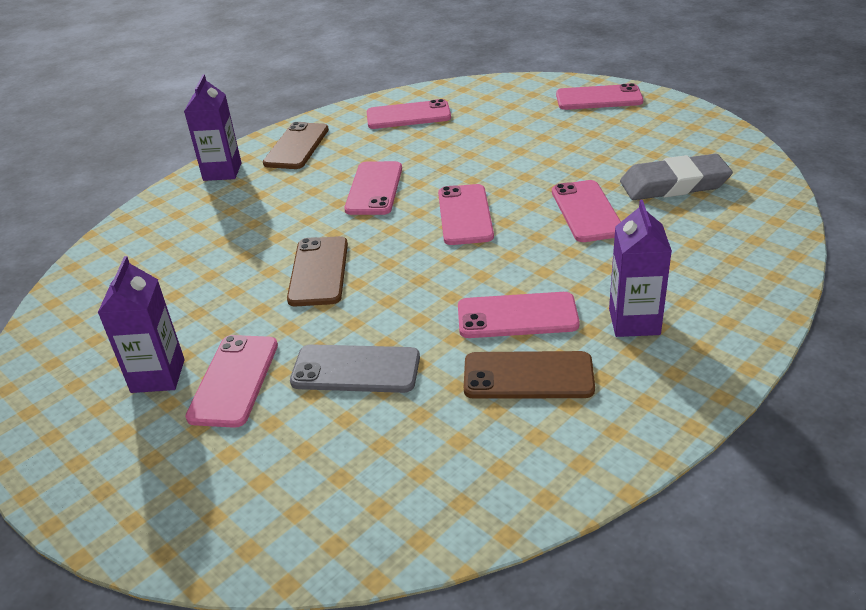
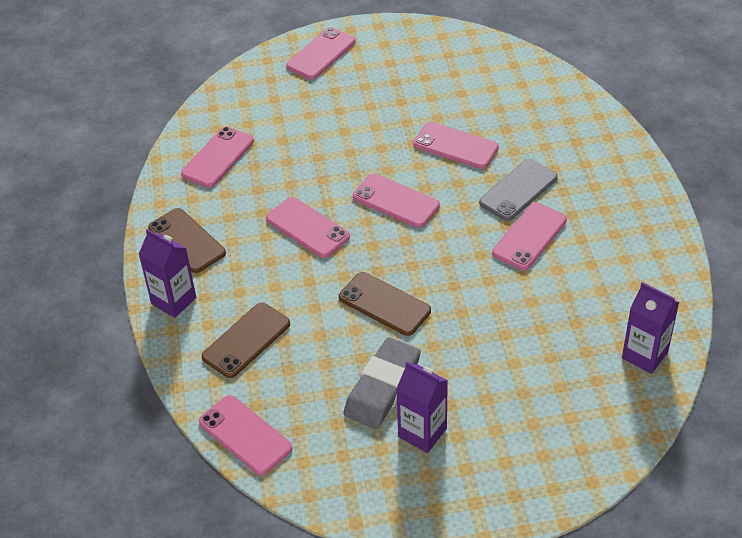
camera: 55 degrees left, 10 degrees up
pink phone [185,335,278,428] -> pink phone moved to [199,395,293,475]
grey phone [290,344,420,393] -> grey phone moved to [479,159,558,221]
brown phone [464,351,595,399] -> brown phone moved to [202,303,290,378]
purple carton [609,200,672,337] -> purple carton moved to [622,282,679,374]
grey eraser [620,154,733,200] -> grey eraser moved to [343,337,421,429]

